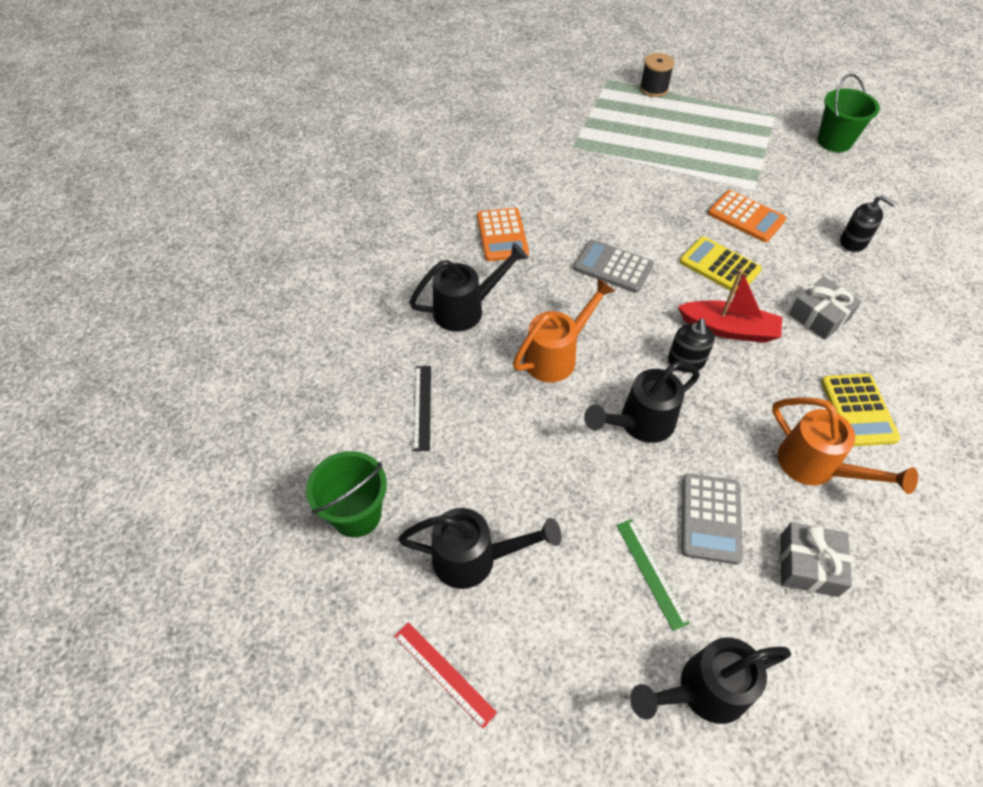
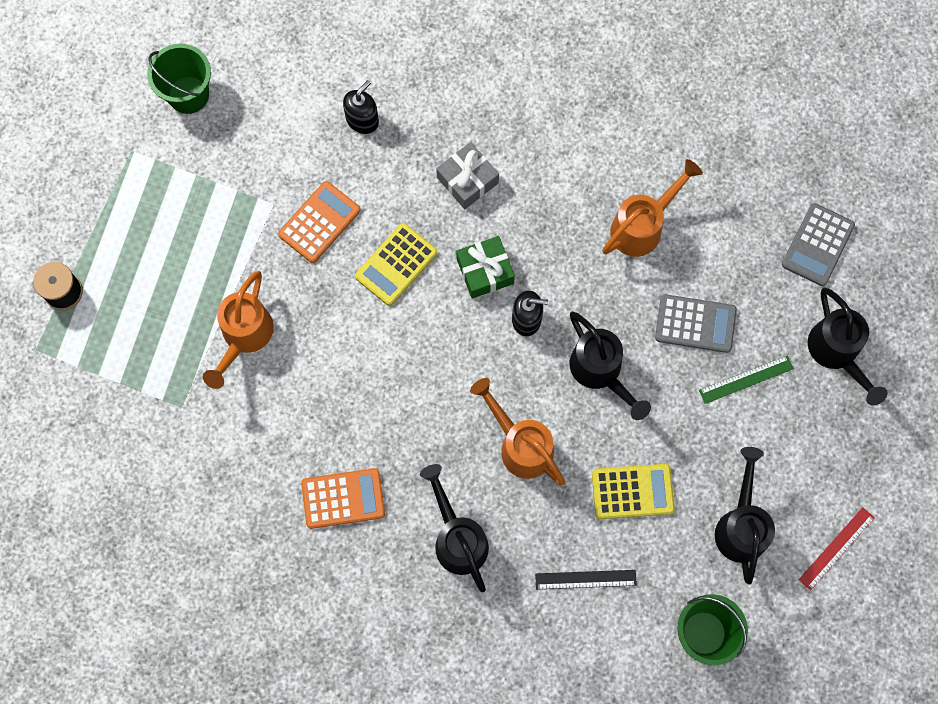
camera: 90 degrees left, 20 degrees up
grey calculator [574,240,654,293] -> grey calculator moved to [782,203,855,286]
red boat [678,269,782,343] -> green gift [456,236,515,299]
grey gift [780,522,852,597] -> none
yellow calculator [821,374,900,446] -> yellow calculator moved to [592,464,675,519]
none -> orange watering can [203,271,273,389]

